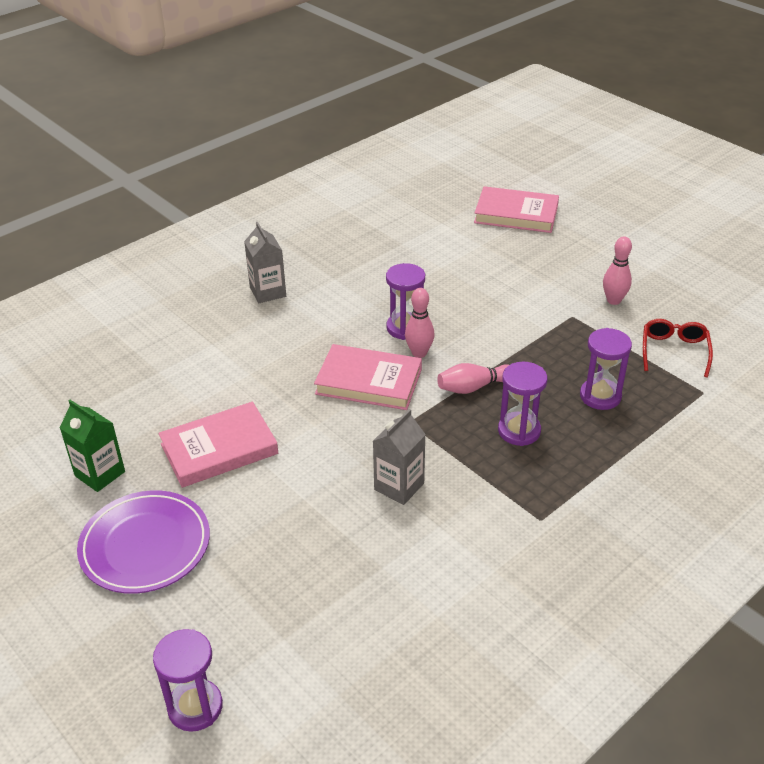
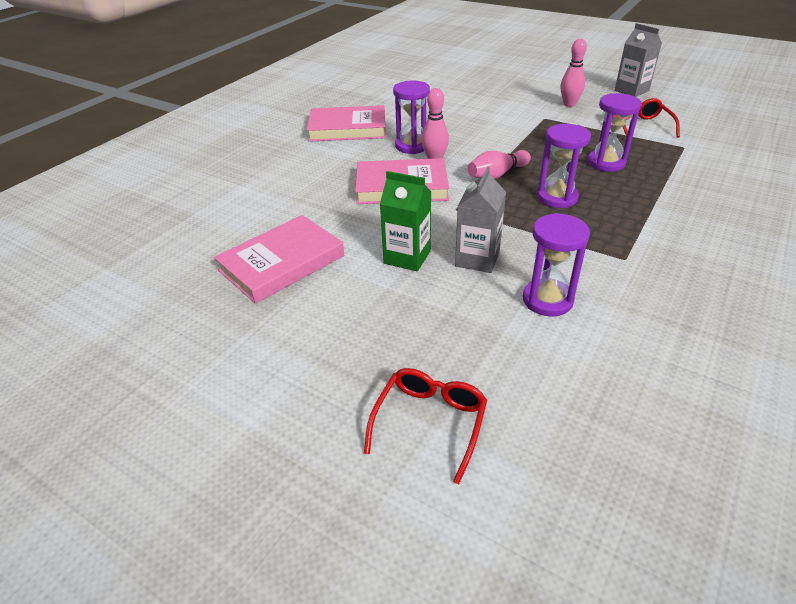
camera: 15 degrees left, 0 degrees up
green carton [59,400,125,492] -> green carton moved to [380,171,431,271]
purple plate [77,490,210,594] -> none
purple hourglass [153,629,223,732] -> purple hourglass moved to [523,213,590,317]
grey carton [244,222,286,303] -> grey carton moved to [615,23,662,97]
pink book [474,186,559,233] -> pink book moved to [307,105,386,142]
none -> red glasses [364,368,487,484]

